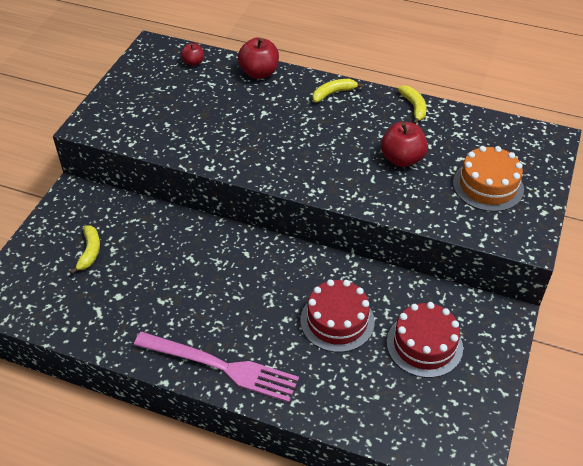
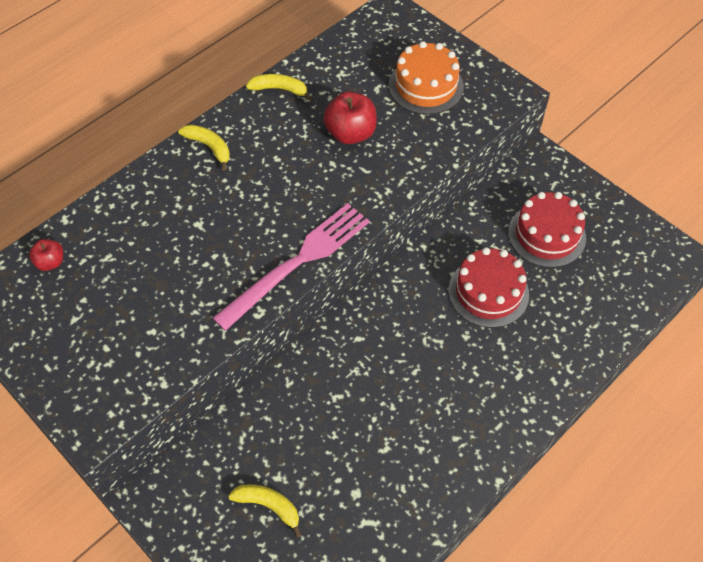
camera: 65 degrees left, 10 degrees up
pink fork [134,332,299,403] -> pink fork moved to [213,203,370,331]
red apple [238,37,279,79] -> none
yellow banana [313,79,364,102] -> yellow banana turned 135 degrees clockwise [178,124,230,171]

